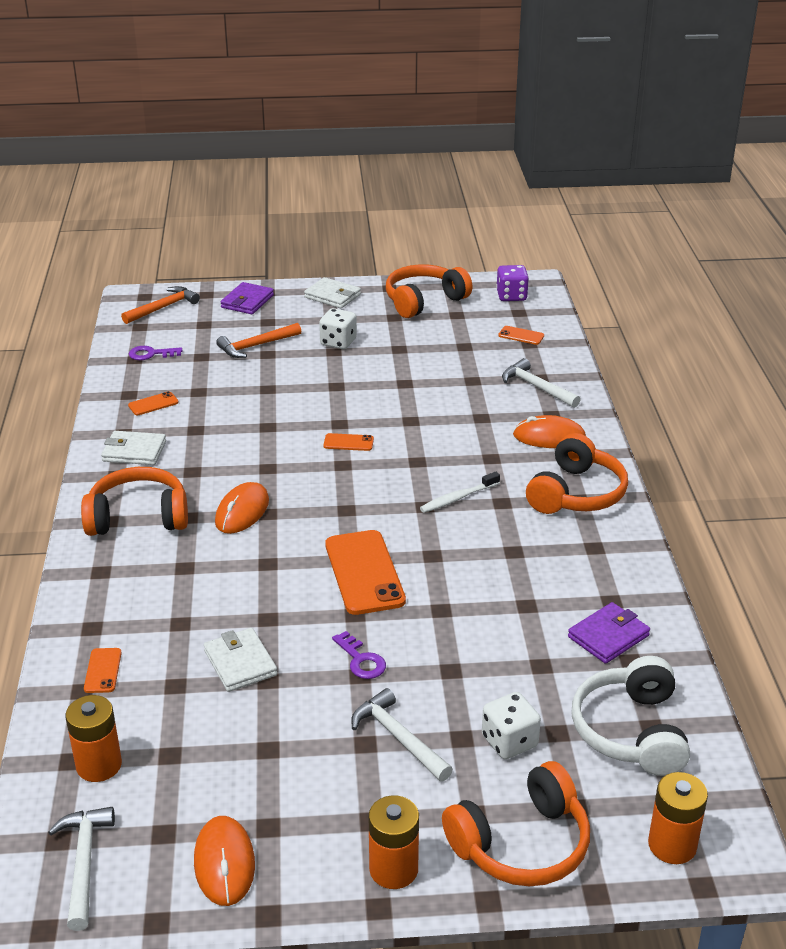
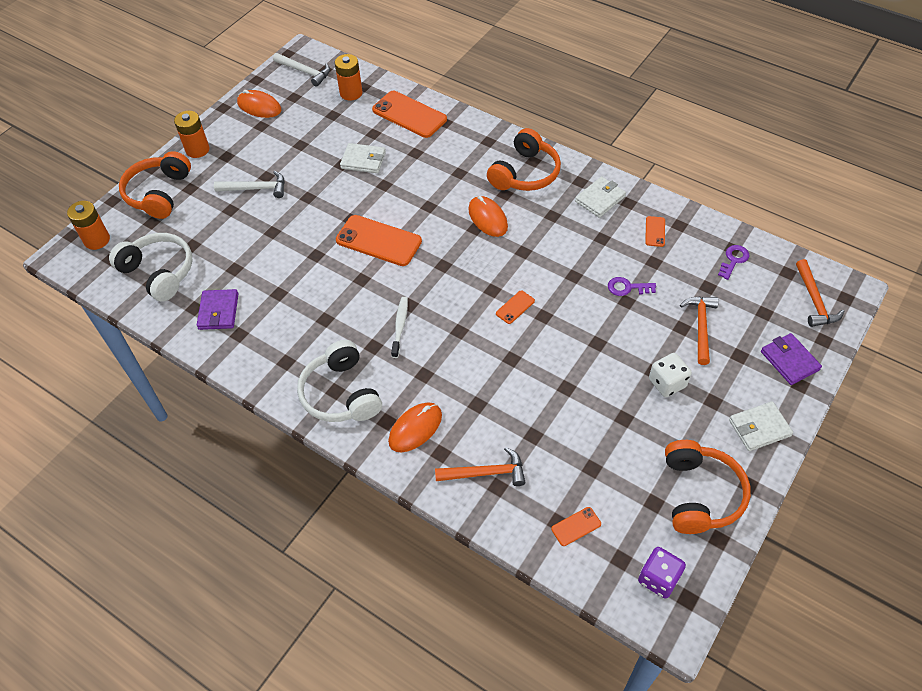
camera: 130 degrees right, 20 degrees up
orange phone [84,648,122,693] -> orange phone [372,91,447,138], size x2.14
purple key [332,631,386,679] -> purple key moved to [608,277,656,296]
white dice [482,692,541,759] -> none
white hammer [502,358,581,408] -> orange hammer [435,447,526,486]
orange headphones [526,433,628,514] -> white headphones [297,340,382,422]

